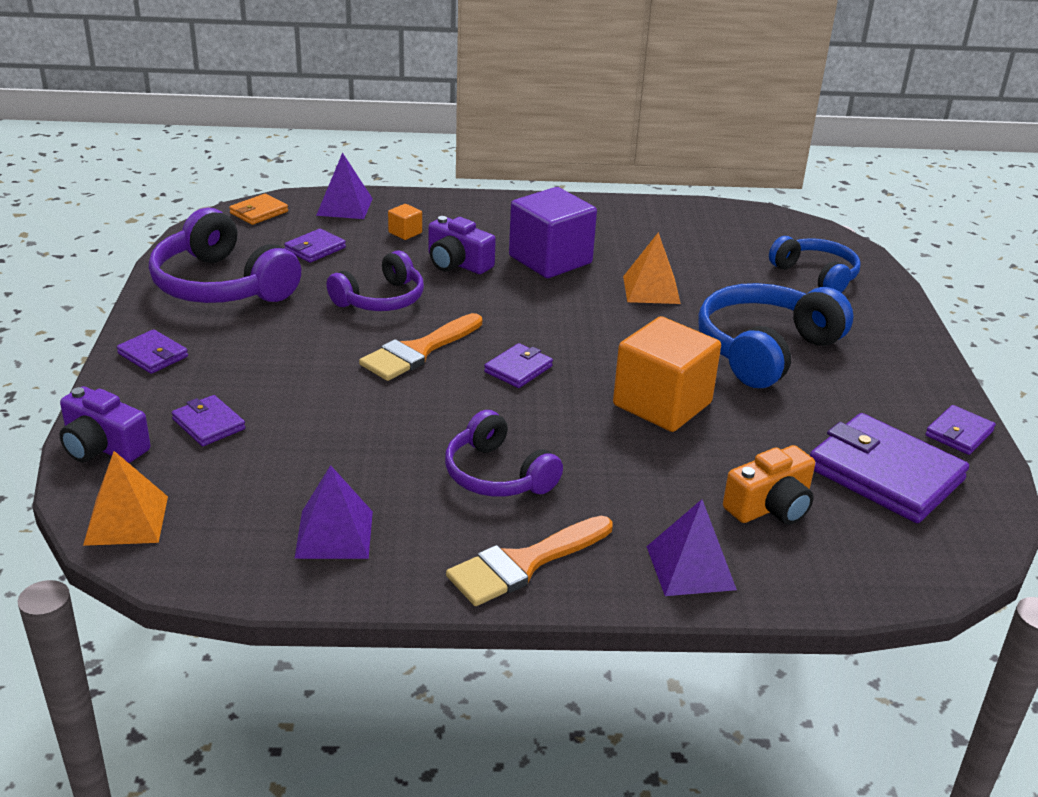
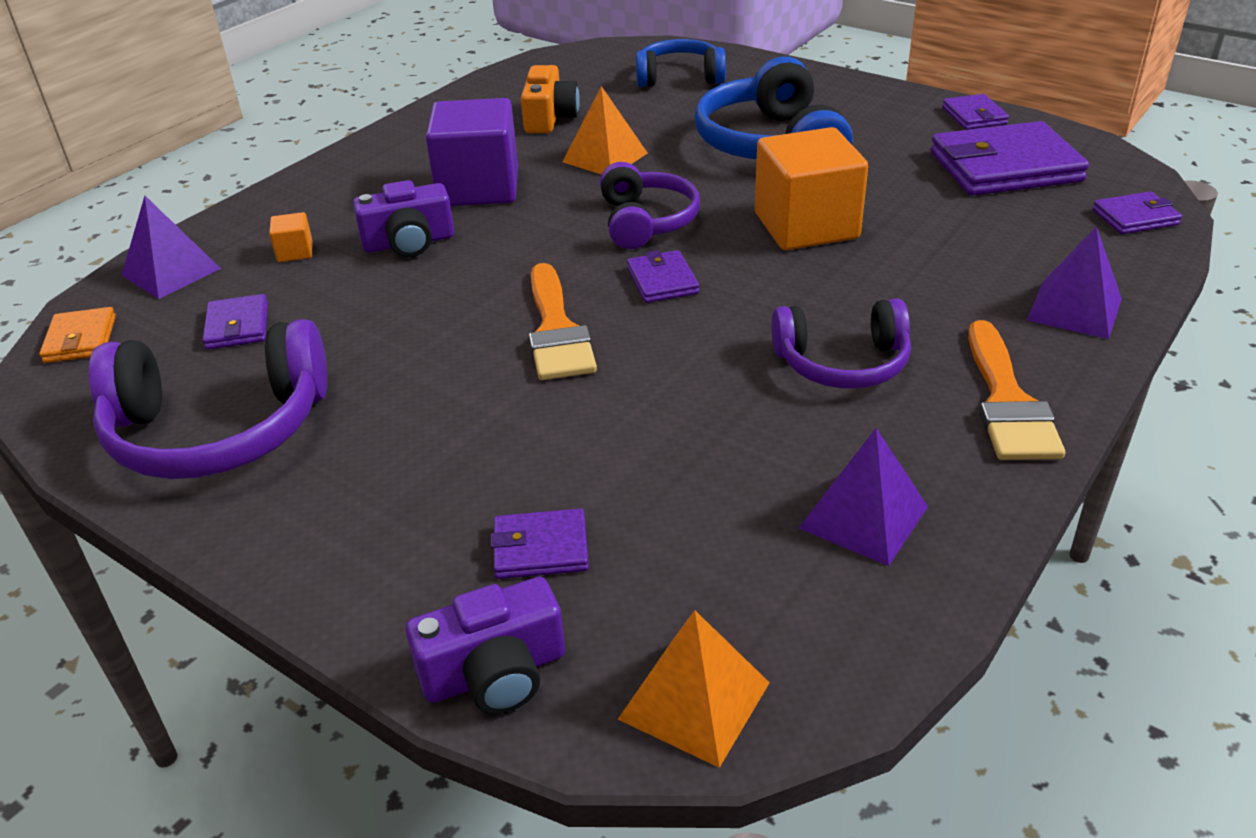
camera: 50 degrees left, 5 degrees up
purple wallet [117,329,188,374] -> purple wallet moved to [1093,191,1182,234]
purple headphones [327,251,424,311] -> purple headphones moved to [600,162,700,249]
orange camera [723,445,815,525] -> orange camera moved to [521,65,580,133]

